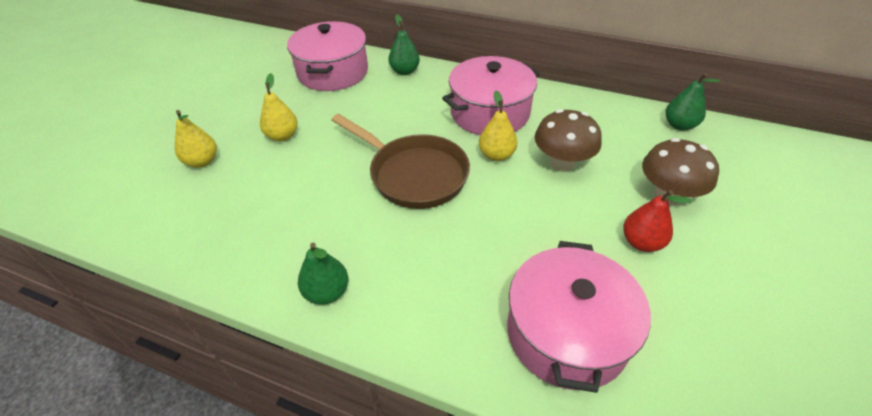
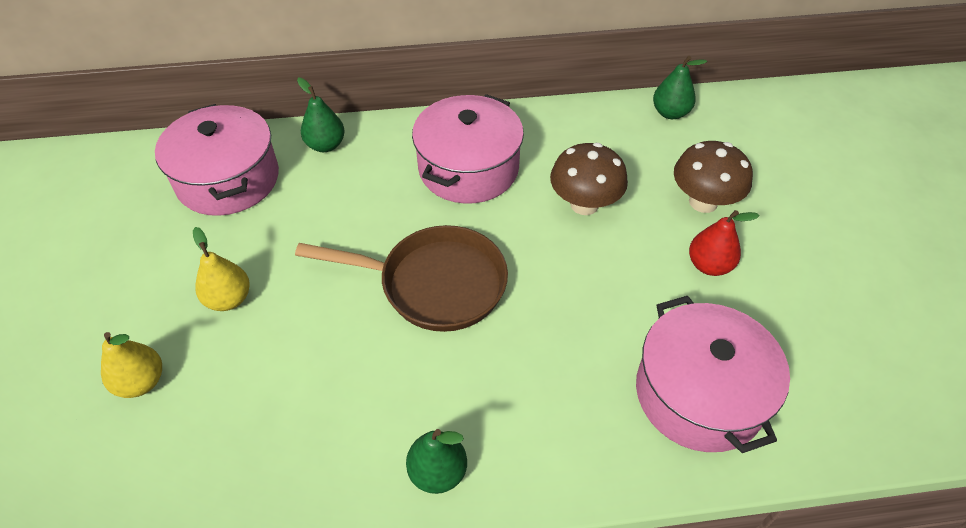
camera: 30 degrees left, 5 degrees up
yellow pear [479,90,517,161] -> none

